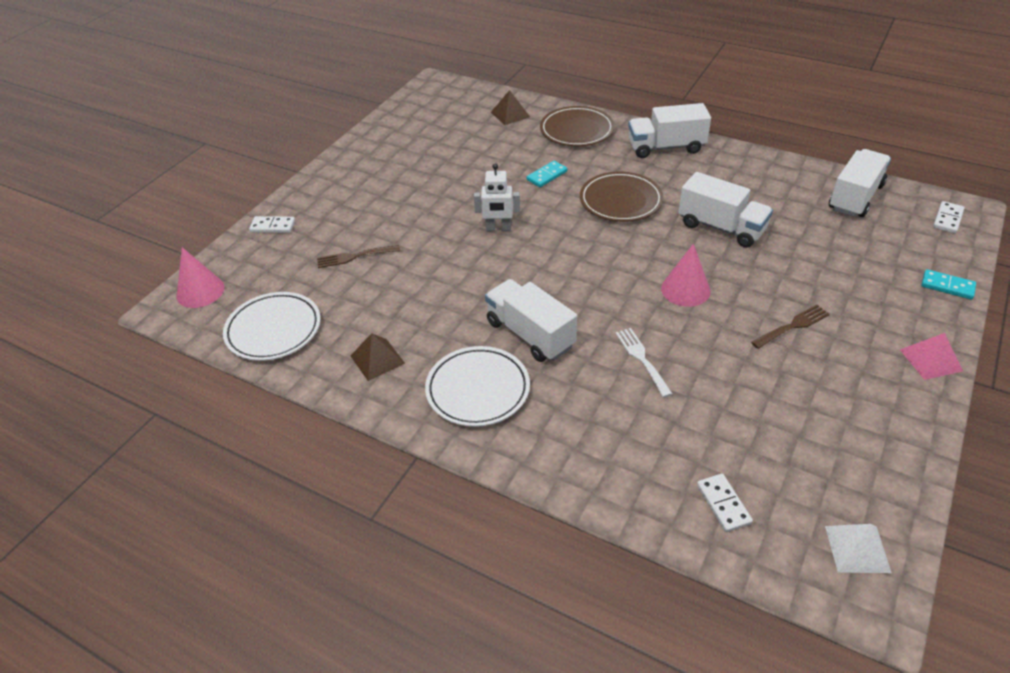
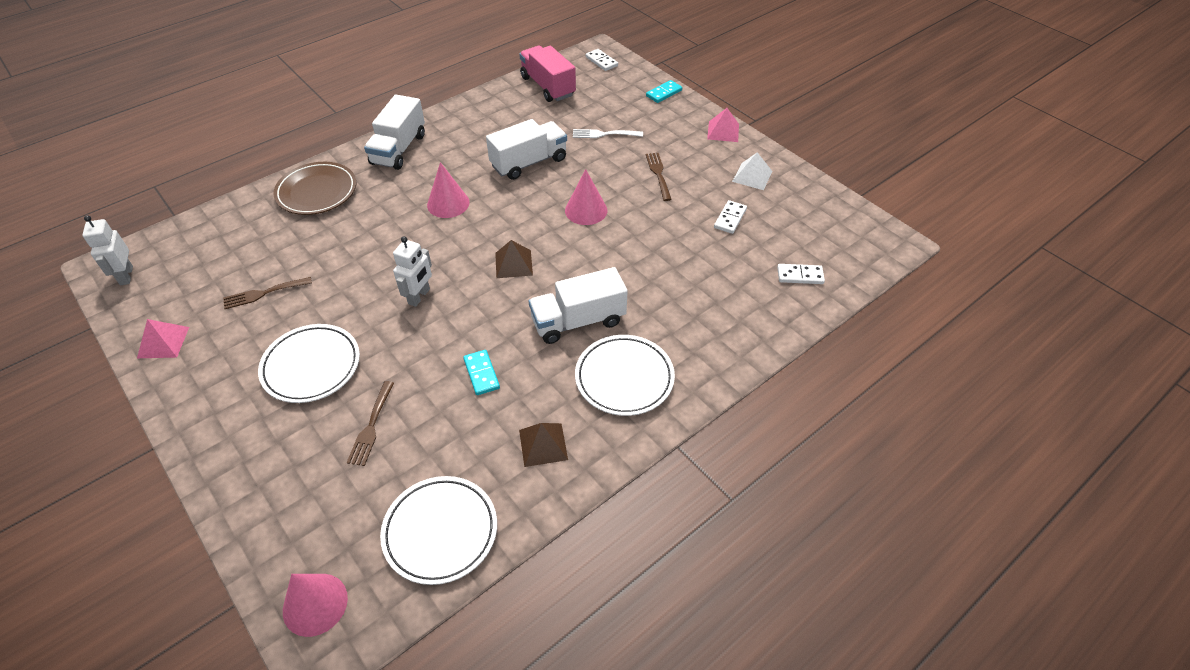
camera: 70 degrees left, 5 degrees up
white domino [249,216,295,233] -> white domino moved to [714,200,747,234]
brown pyramid [491,90,530,125] -> brown pyramid moved to [495,240,533,278]
turquoise domino [527,161,567,187] -> turquoise domino moved to [463,350,500,395]
brown plate [580,172,663,222] -> pink cone [427,162,470,218]
white fork [615,328,672,398] -> white fork moved to [573,129,643,138]
white pyramid [825,524,892,573] -> white pyramid moved to [732,152,773,190]
white truck [829,149,891,217] -> pink truck [519,46,576,102]
none -> white robot [82,215,133,285]
none -> pink pyramid [137,319,189,358]
none -> brown fork [223,277,312,309]
none -> white plate [258,324,360,403]

